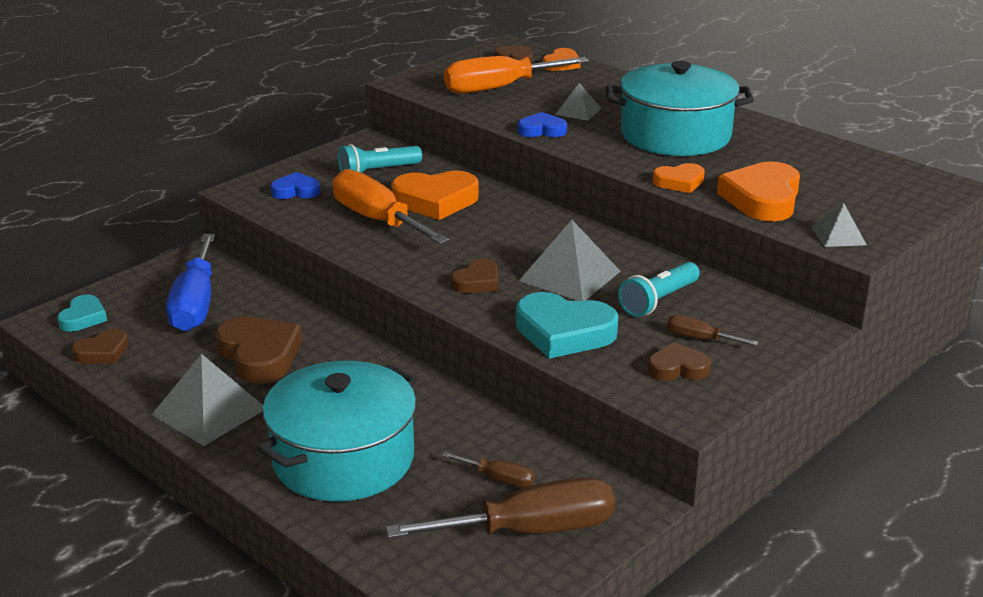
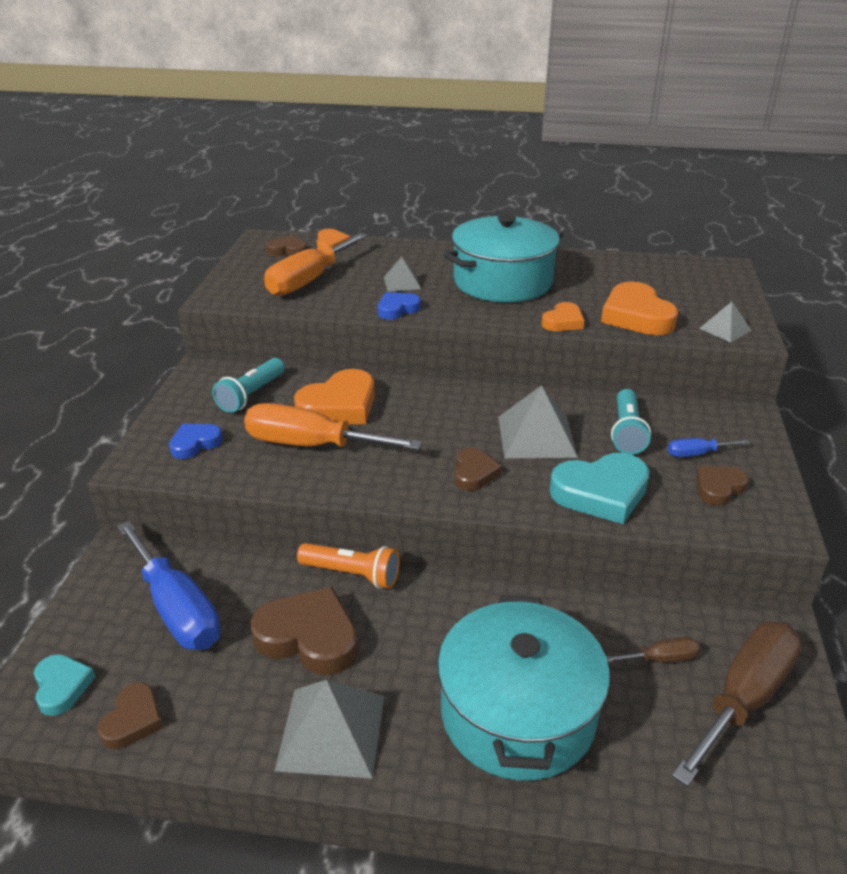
camera: 35 degrees left, 5 degrees up
brown screwdriver [667,315,758,346] -> blue screwdriver [668,438,750,457]
none -> orange flashlight [297,543,400,589]

